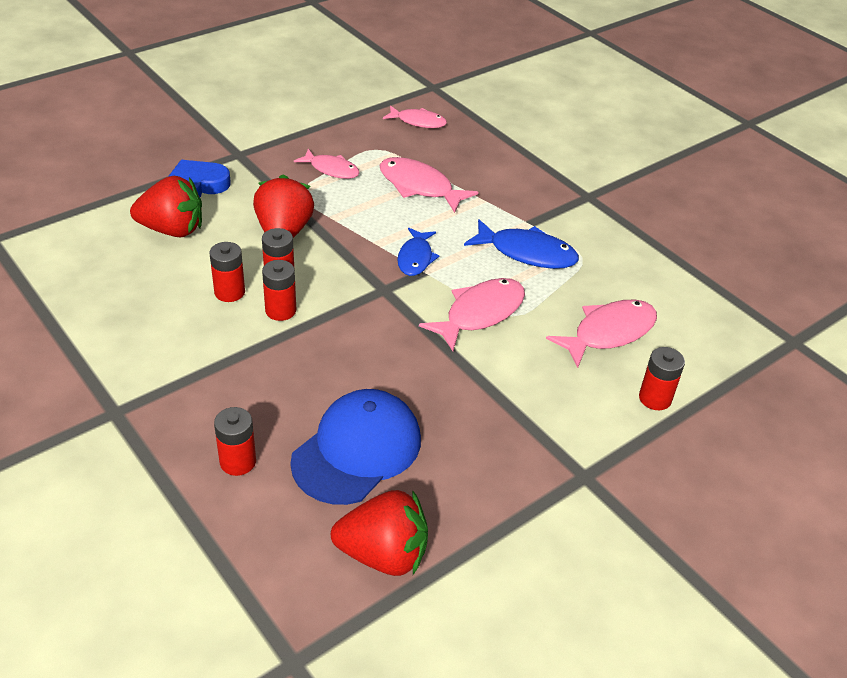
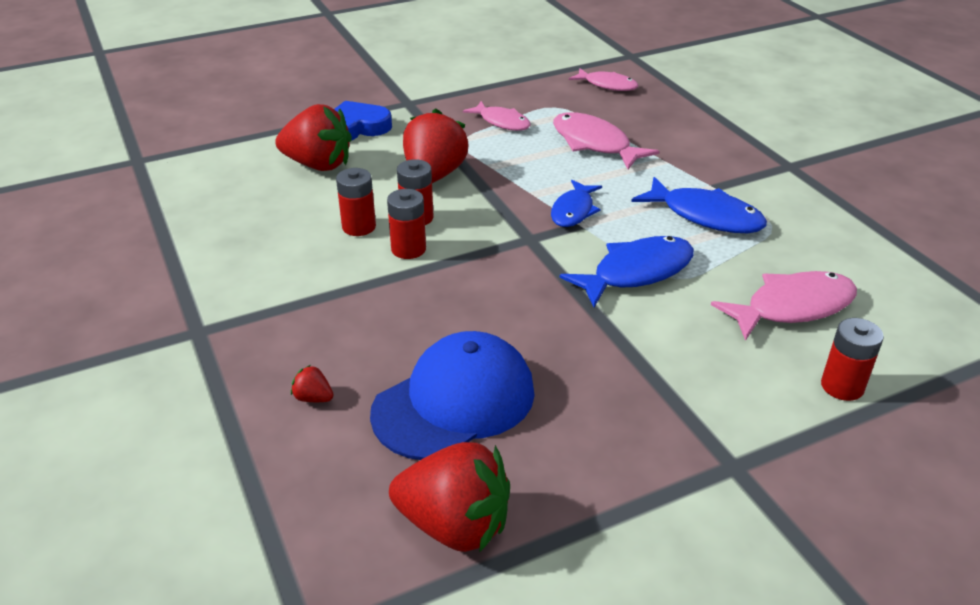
camera: 15 degrees right, 5 degrees down
red battery [214,407,256,476] -> red strawberry [291,365,334,402]
pink fish [419,278,525,351] -> blue fish [560,236,694,307]

